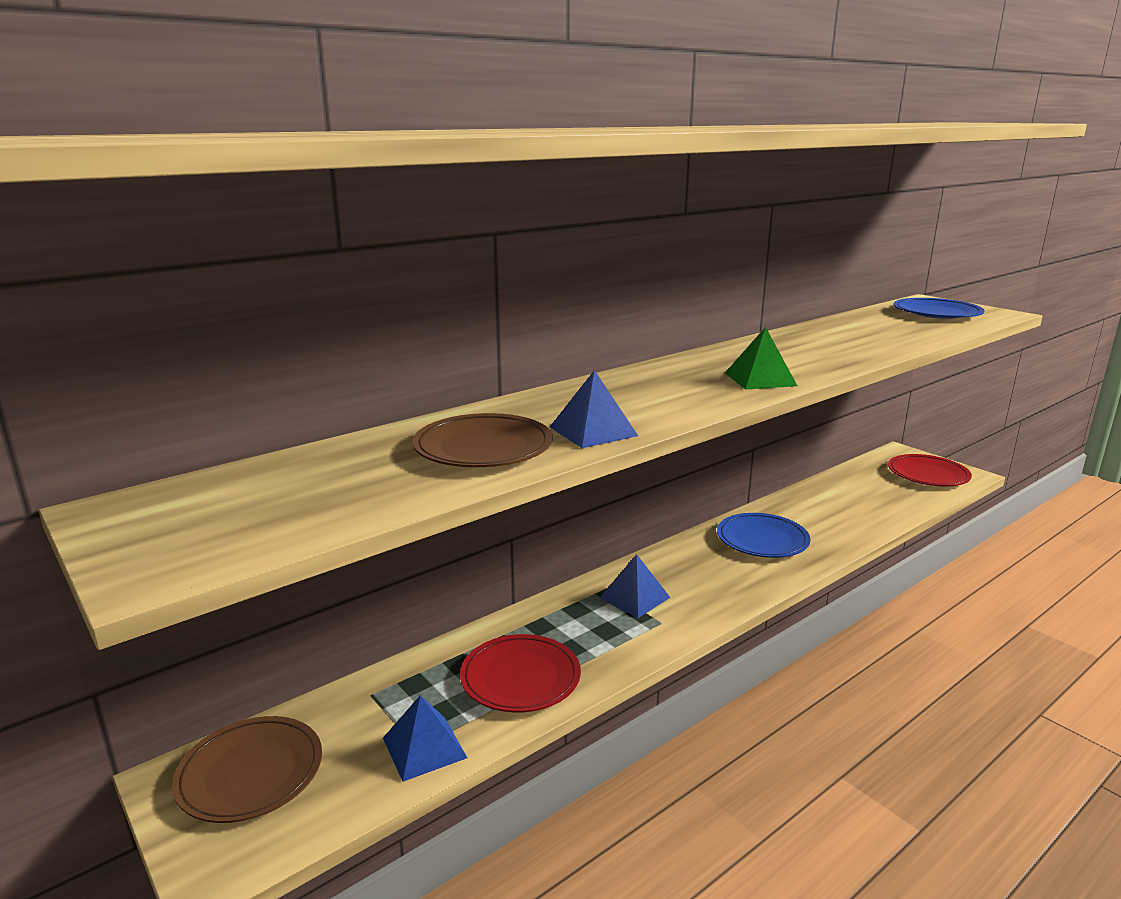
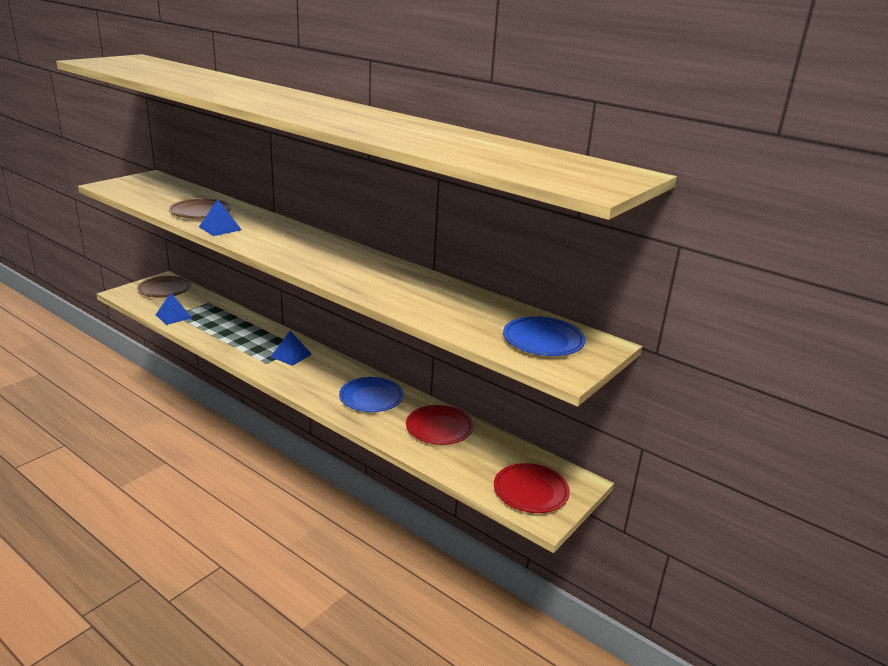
camera: 75 degrees right, 5 degrees up
red plate [460,634,581,713] -> red plate moved to [406,405,474,445]
green pyramid [725,327,797,389] -> none

